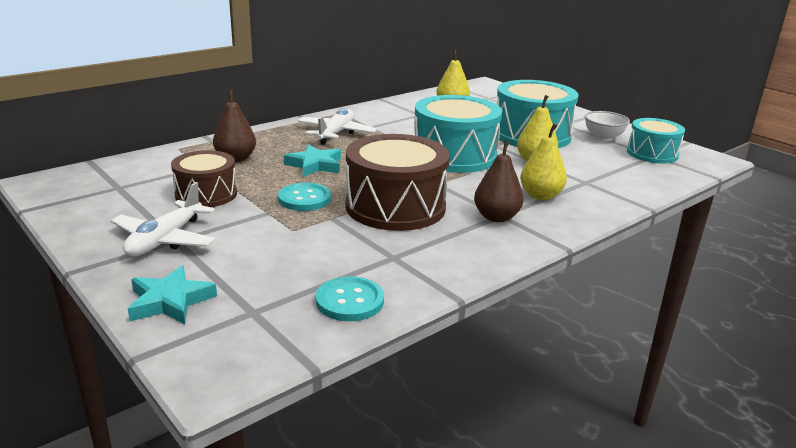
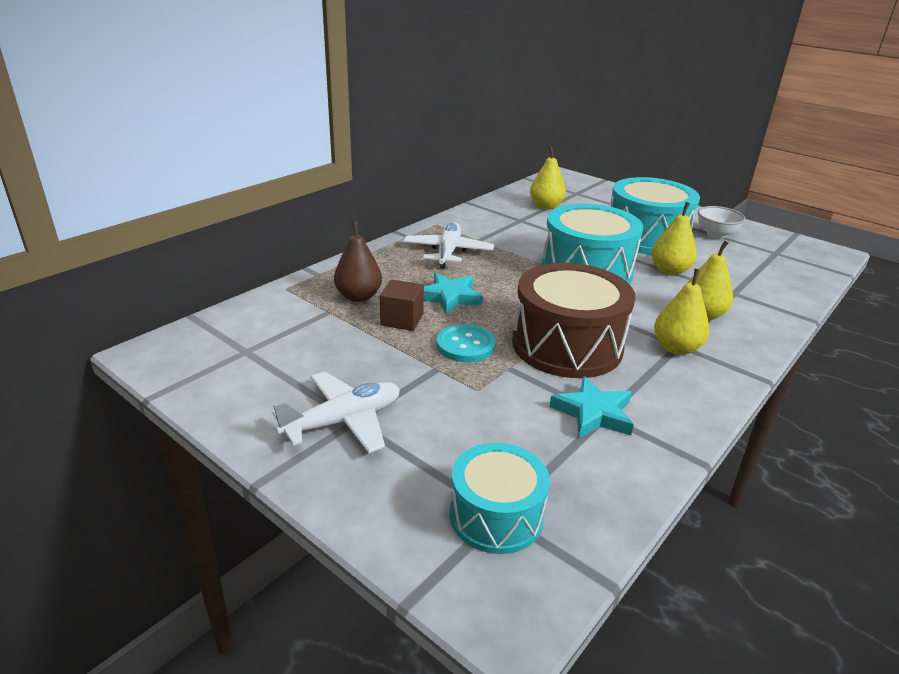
camera: 10 degrees left, 5 degrees up
white plane [111,182,216,256] -> white plane turned 135 degrees counterclockwise [272,371,400,453]
turquoise star [128,265,217,324] -> turquoise star moved to [549,376,634,438]
brown drum [171,150,237,207] -> none
turquoise button [316,276,384,321] -> none
brown pear [474,140,523,222] -> yellow pear [654,269,710,355]
turquoise drum [627,118,685,163] -> turquoise drum moved to [450,443,550,554]
none -> brown cube [380,280,424,331]

